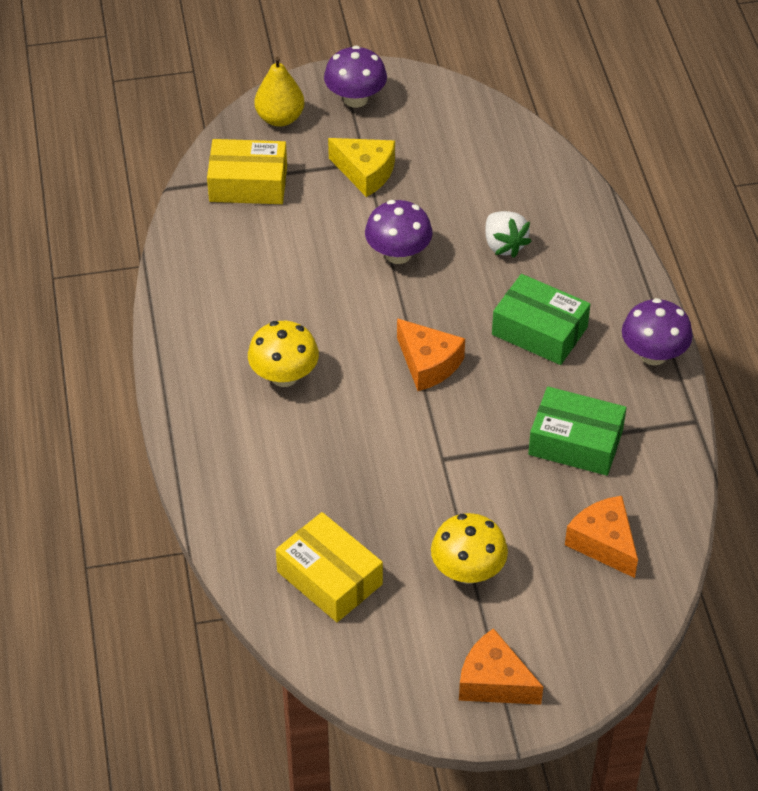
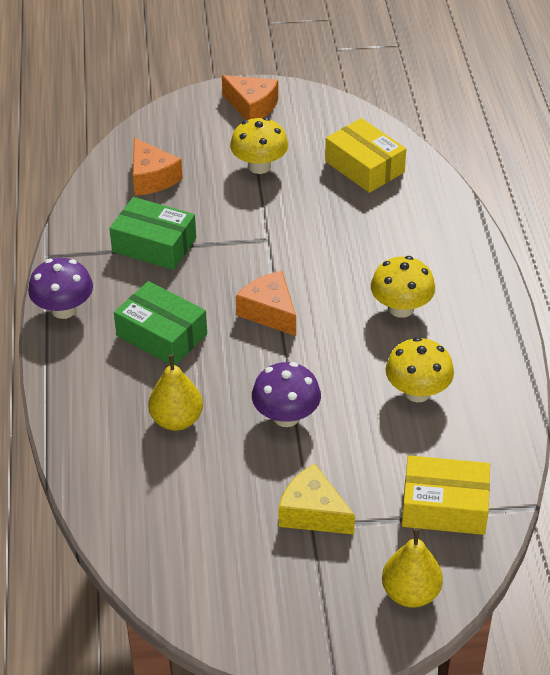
camera: 175 degrees left, 5 degrees down
purple mushroom [324,46,387,108] -> none
white strawberry [485,211,532,258] -> yellow pear [148,354,203,431]
none -> yellow mushroom [385,337,454,402]

